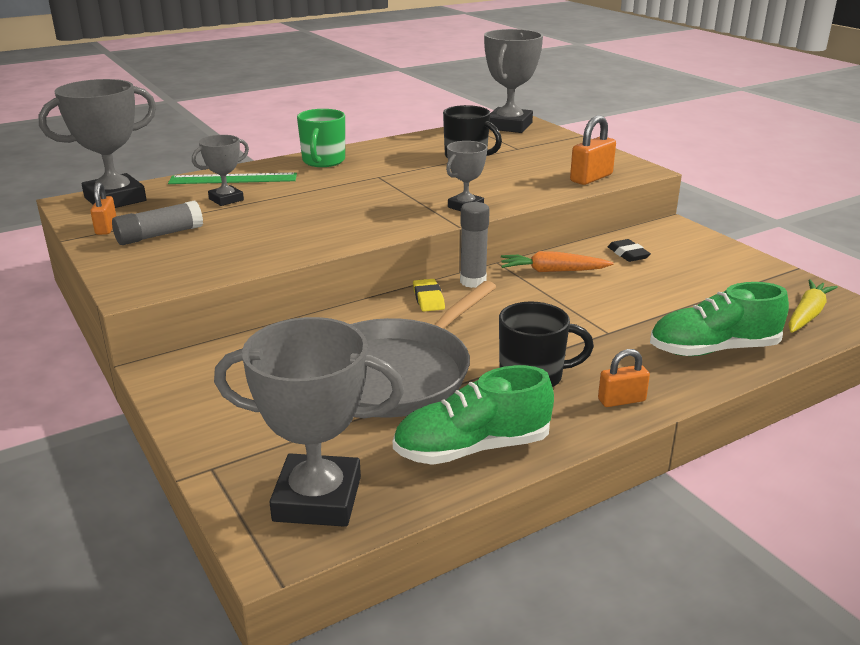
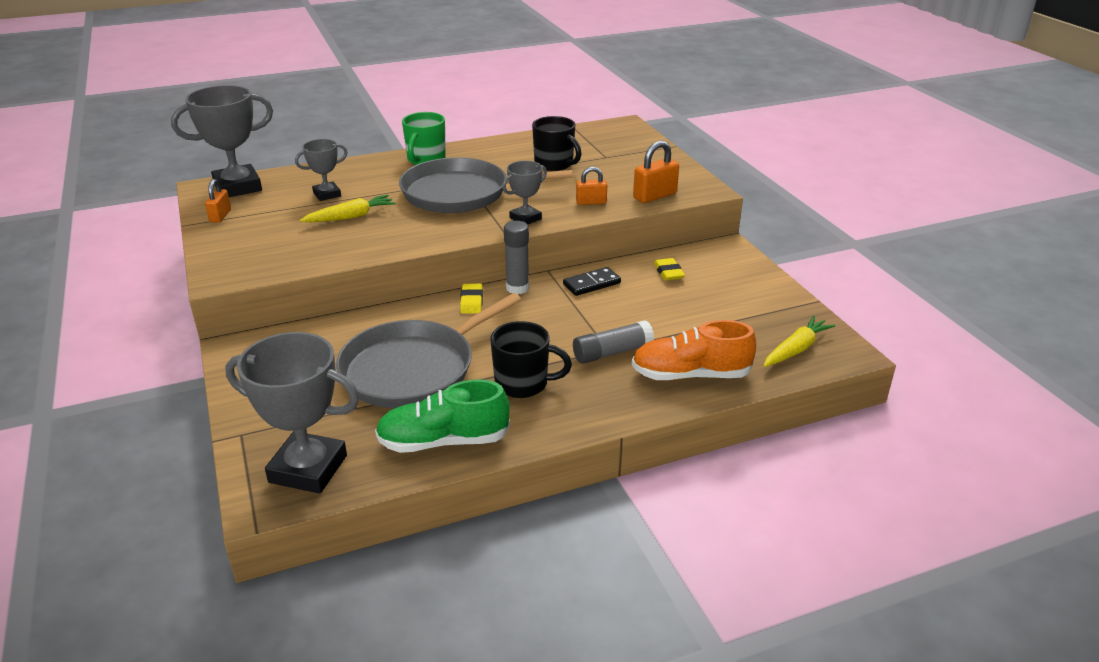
camera: 10 degrees right, 5 degrees up
grey glue stick [112,200,203,245] -> grey glue stick moved to [573,320,654,364]
green ruler [168,173,297,184] -> none
grey trophy [484,29,543,133] -> none
orange carrot [501,251,613,272] -> black domino [563,267,621,296]
orange padlock [598,349,650,407] -> orange padlock moved to [576,167,607,205]
black eraser [608,239,651,262] -> yellow eraser [654,258,685,281]
green shoe [650,282,789,356] -> orange shoe [632,320,756,380]
none -> yellow carrot [300,195,396,222]
none -> grey pan [399,157,573,213]

